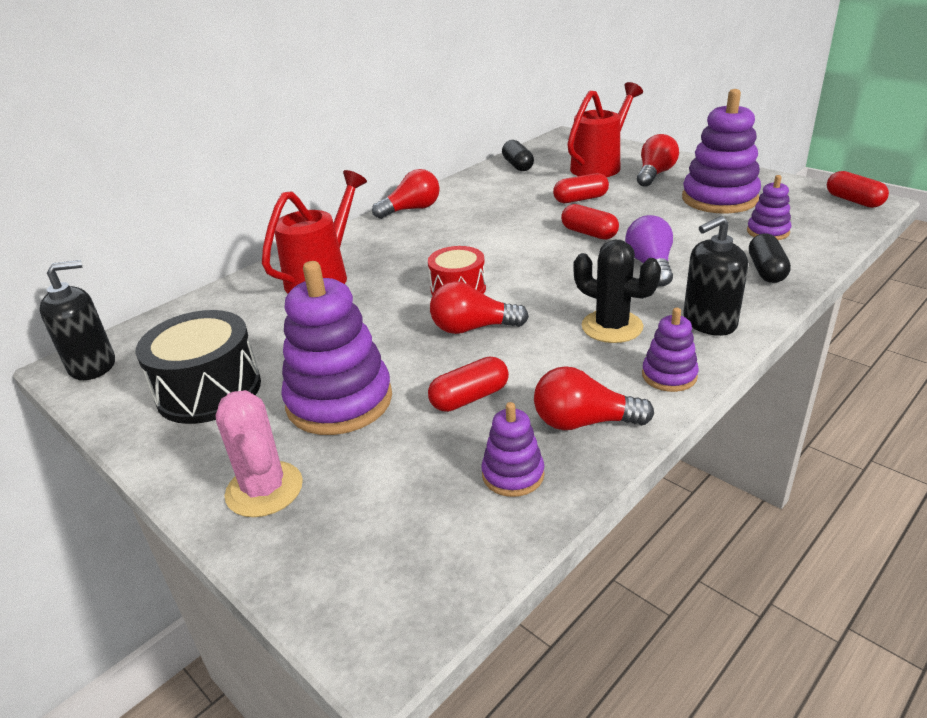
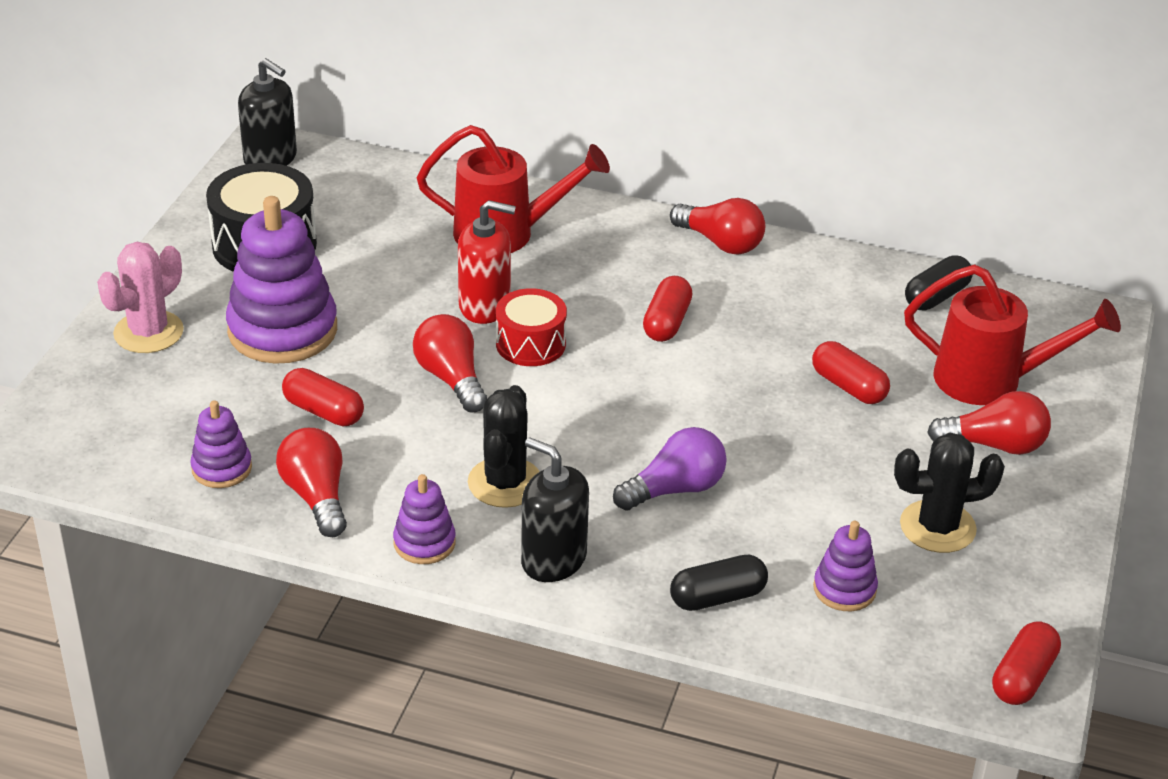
camera: 60 degrees right, 5 degrees up
red capsule [561,204,619,240] -> red capsule moved to [643,276,693,342]
purple stacking toy [682,89,761,214] -> black cactus [894,433,1005,553]
none -> red soap dispenser [458,200,516,324]

